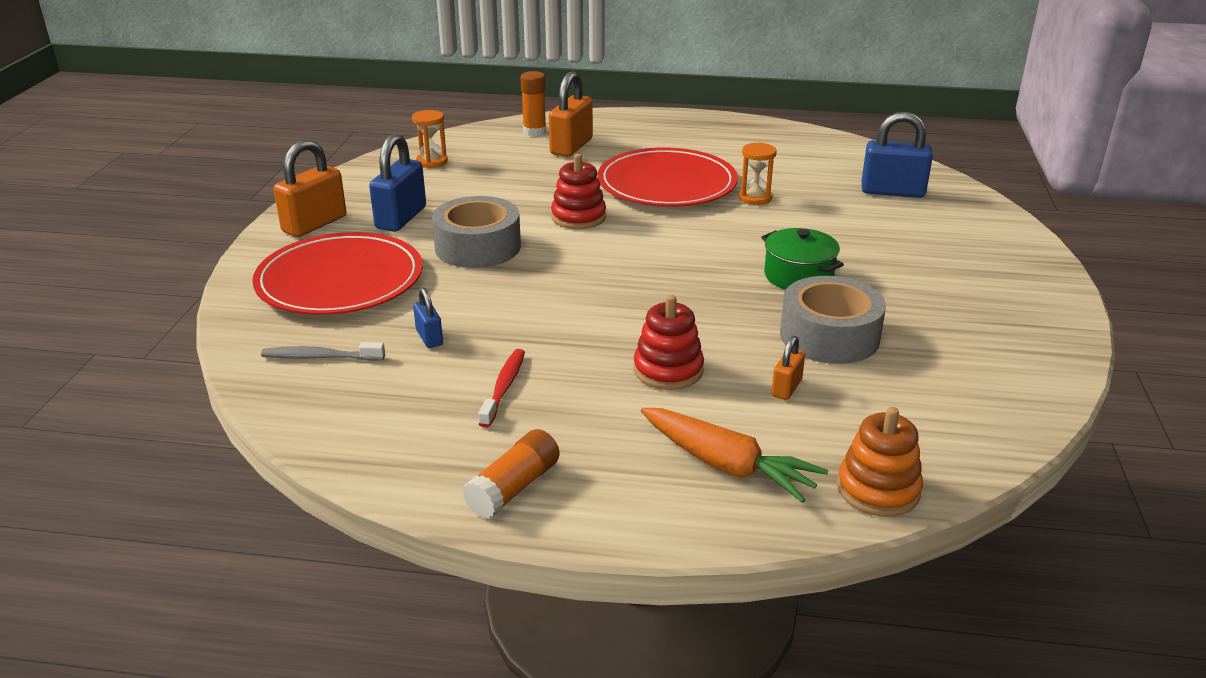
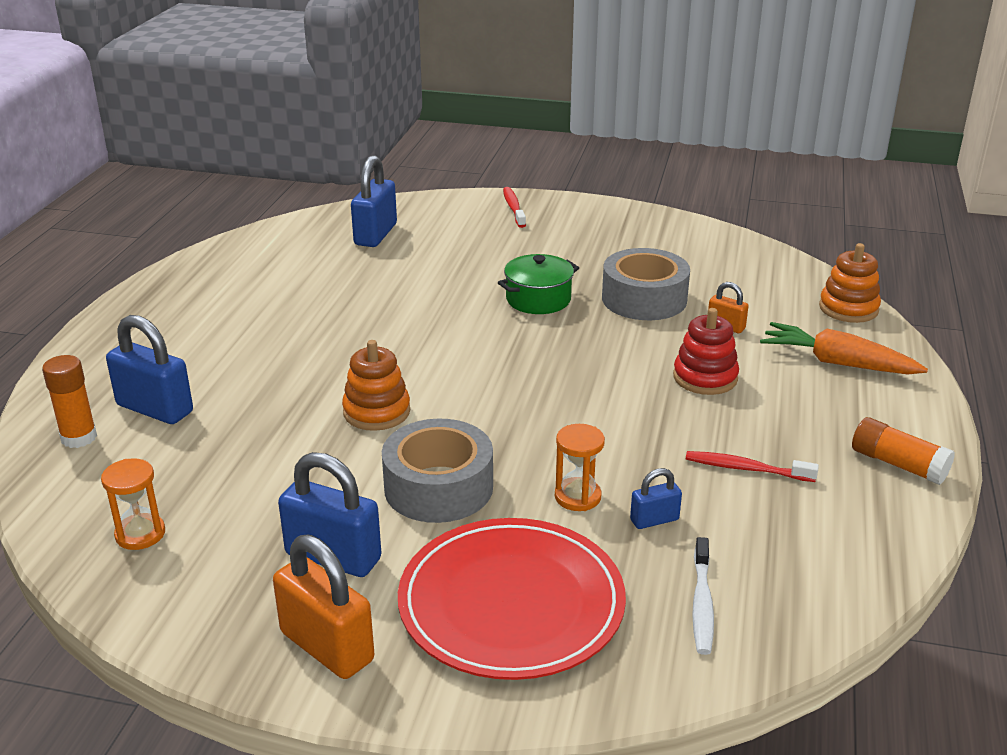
camera: 85 degrees left, 0 degrees up
grey toothbrush [261,342,385,361] -> white toothbrush [692,537,714,655]
orange padlock [549,71,593,157] -> blue padlock [106,315,193,424]
red stacking toy [551,154,606,229] -> orange stacking toy [342,340,410,431]
red plate [598,147,738,207] -> none
orange carrot [641,408,828,503] -> orange carrot turned 105 degrees counterclockwise [760,322,928,374]
orange hourglass [739,142,777,205] -> orange hourglass moved to [555,424,605,511]
none -> red toothbrush [503,187,526,228]

